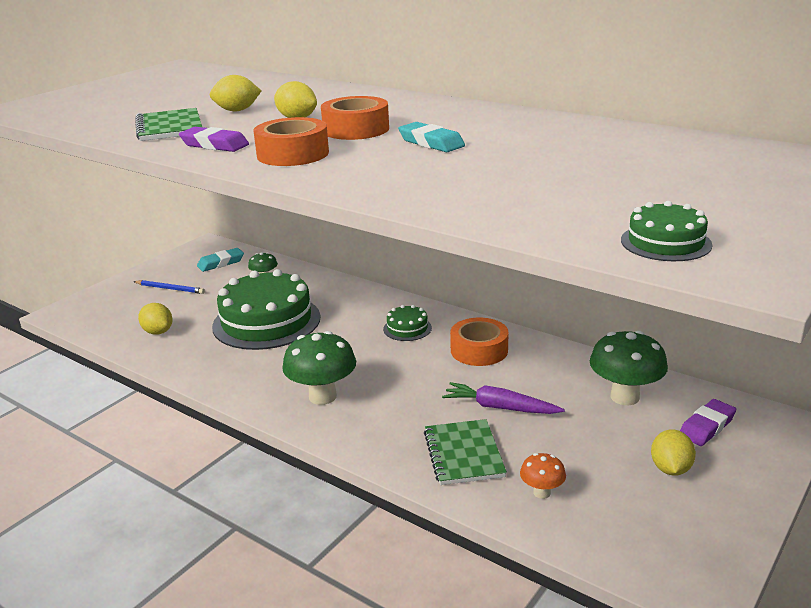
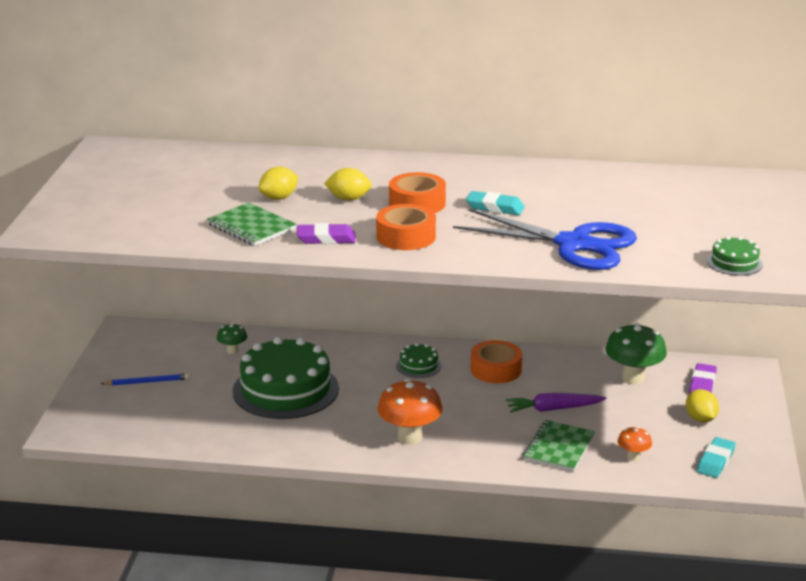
camera: 30 degrees left, 0 degrees up
yellow lemon [138,303,173,334] -> none
turquoise eraser [197,248,244,272] -> turquoise eraser moved to [697,437,736,478]
green mushroom [282,331,356,405] -> orange mushroom [378,379,442,445]
green notebook [424,419,507,485] -> green notebook turned 60 degrees clockwise [523,420,595,472]
none -> blue scissors [453,209,637,270]

